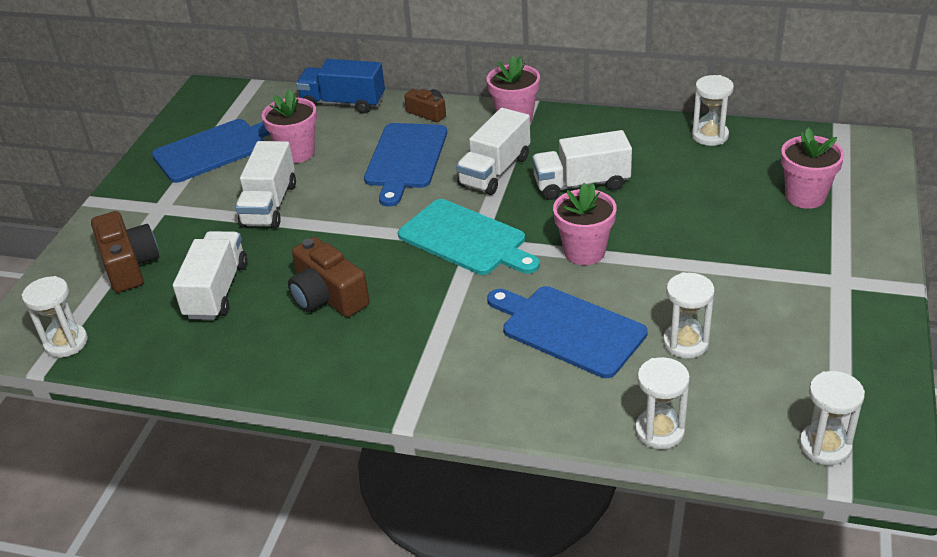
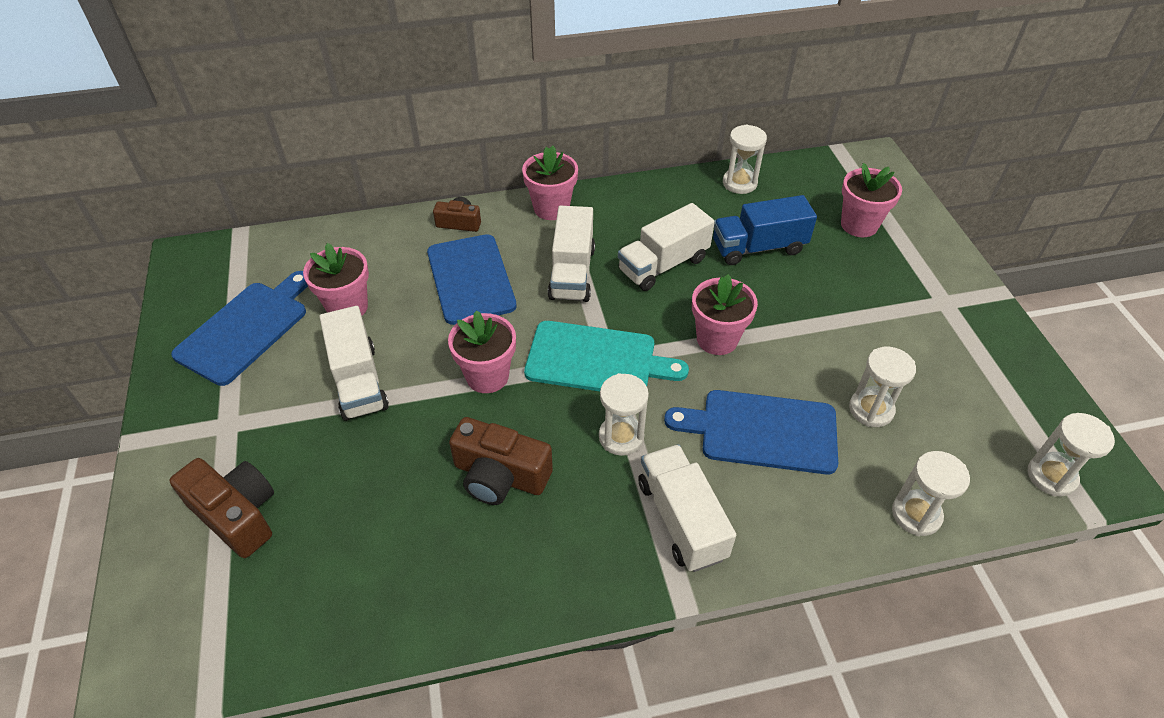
camera: 30 degrees left, 10 degrees up
white hourglass [22,276,88,358] -> white hourglass moved to [599,373,649,456]
white truck [173,231,248,320] -> white truck moved to [639,444,736,572]
blue truck [296,59,385,114] -> blue truck moved to [713,195,817,265]
none -> pink flower pot [448,310,516,393]

